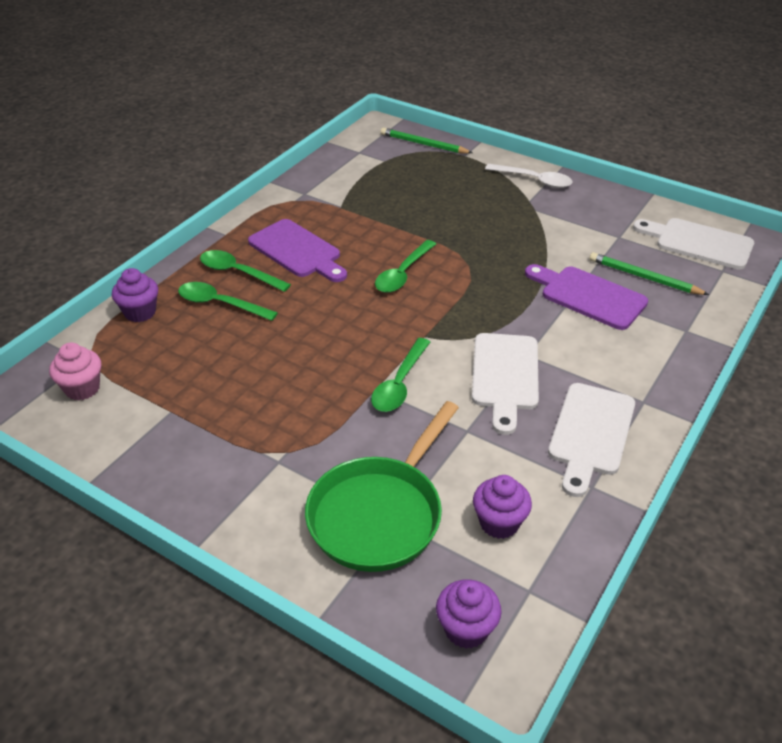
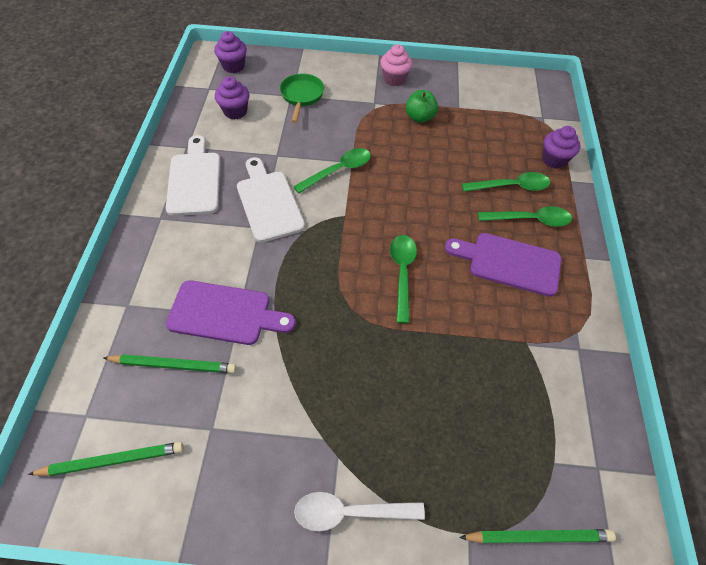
camera: 150 degrees right, 15 degrees up
pink cupcake [49,343,101,400] -> pink cupcake moved to [380,44,413,86]
green pan [305,401,459,572] -> green pan [280,73,324,123], size x0.58
green spoon [371,338,430,412] -> green spoon turned 60 degrees clockwise [293,148,371,194]
white cutting board [633,218,754,270] -> green pencil [28,442,184,476]
none -> green apple [406,90,438,123]

